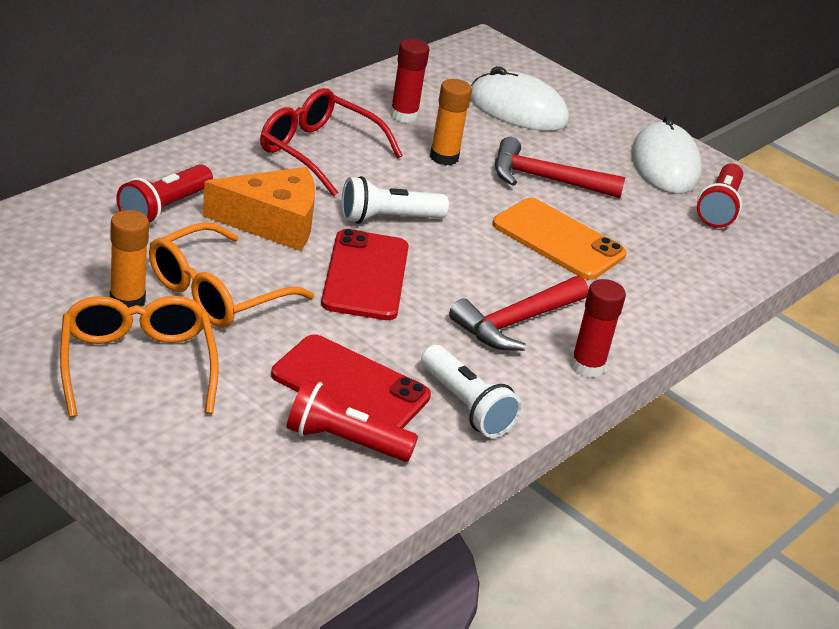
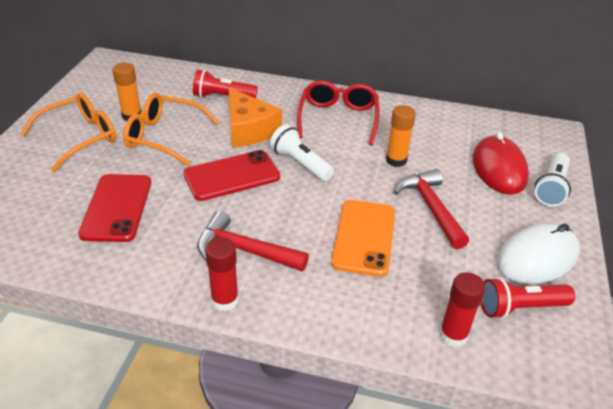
camera: 65 degrees right, 5 degrees up
red flashlight [287,379,418,462] -> none
red glue stick [390,39,429,123] -> red glue stick moved to [439,272,485,347]
white flashlight [421,345,522,438] -> white flashlight moved to [535,153,571,207]
white mouse [471,66,569,131] -> red mouse [473,131,529,195]

